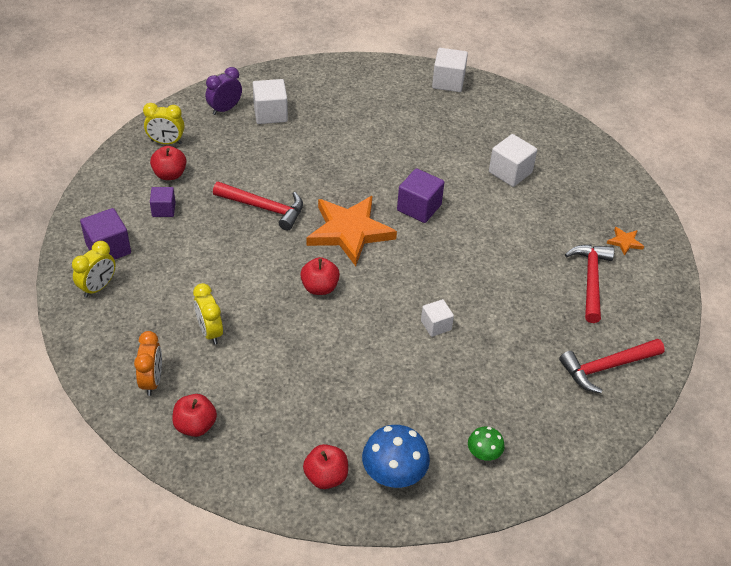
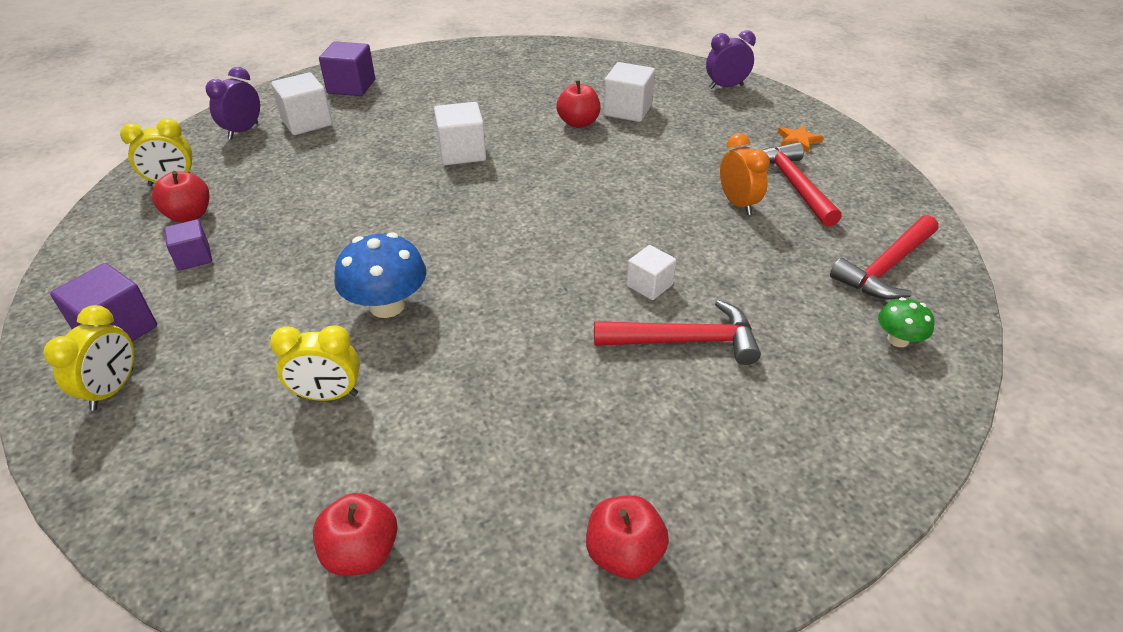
camera: 20 degrees left, 5 degrees down
orange clock [134,331,162,396] -> orange clock moved to [720,133,770,215]
yellow clock [193,283,223,345] -> yellow clock turned 45 degrees counterclockwise [270,325,360,401]
red hammer [213,182,303,231] -> red hammer moved to [594,300,761,365]
red apple [300,257,340,295] -> red apple moved to [556,80,600,128]
orange star [307,196,397,266] -> none
blue mushroom [362,425,430,488] -> blue mushroom moved to [334,232,426,318]
purple cube [397,168,444,223] -> purple cube moved to [319,41,375,96]
white cube [432,48,468,92] -> white cube moved to [434,102,486,165]
green mushroom [468,426,505,461] -> green mushroom moved to [878,297,934,347]
none -> purple clock [706,30,756,89]

